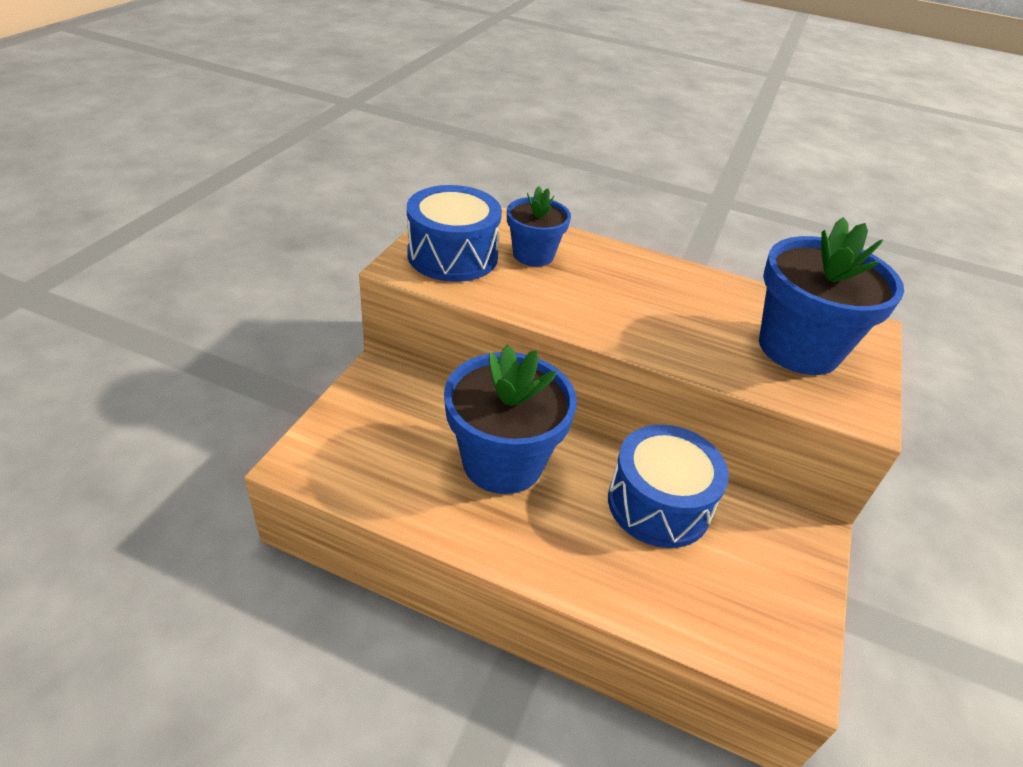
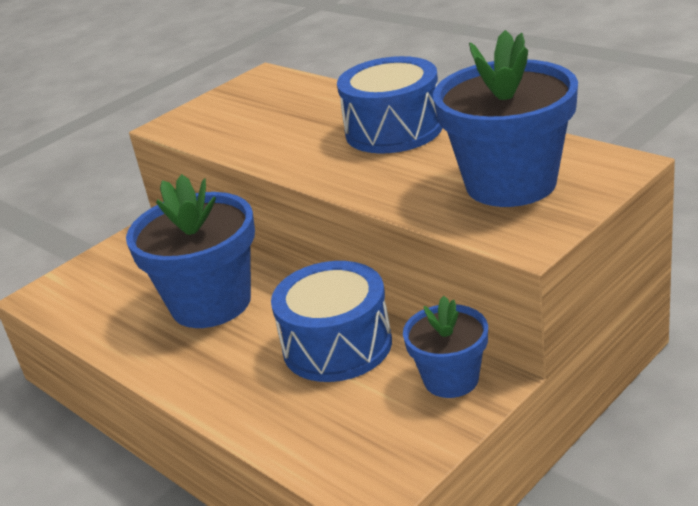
camera: 30 degrees right, 10 degrees down
blue drum [407,185,502,282] -> blue drum moved to [337,56,442,153]
blue flower pot [507,186,571,267] -> blue flower pot moved to [403,296,488,398]

